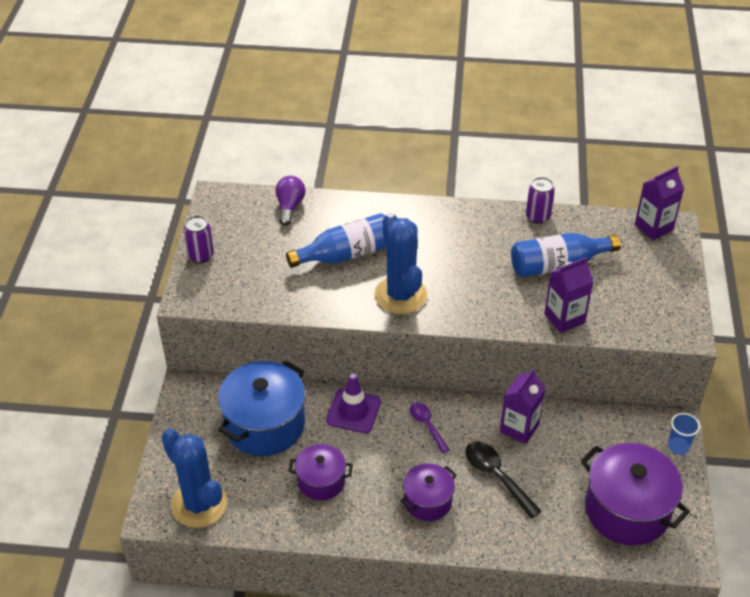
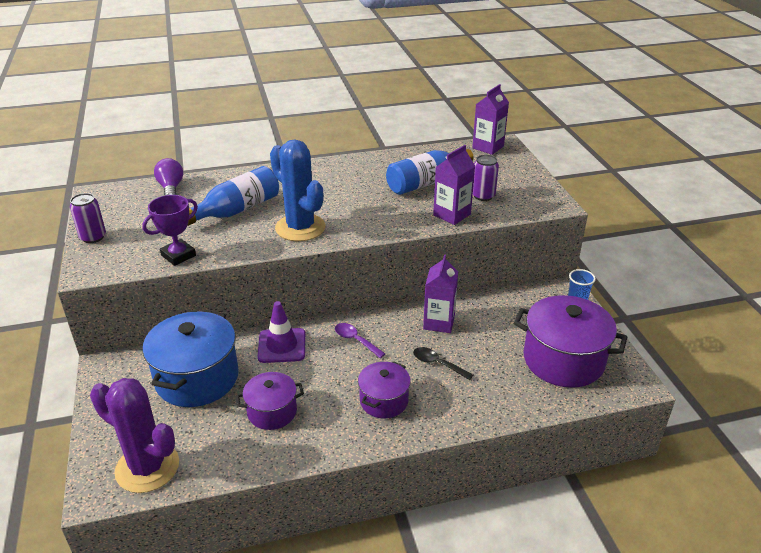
camera: 20 degrees left, 10 degrees down
blue cactus [161,429,227,528] -> purple cactus [90,378,179,493]
black spoon [466,441,542,519] -> black spoon [413,347,473,380], size x0.66
purple can [526,177,555,224] -> purple can moved to [473,154,499,201]
none -> purple trophy [142,195,198,266]

